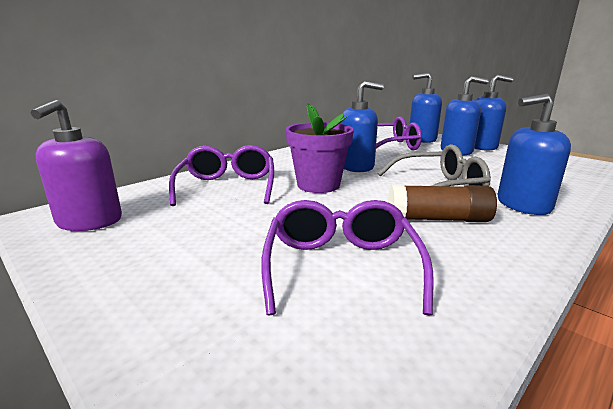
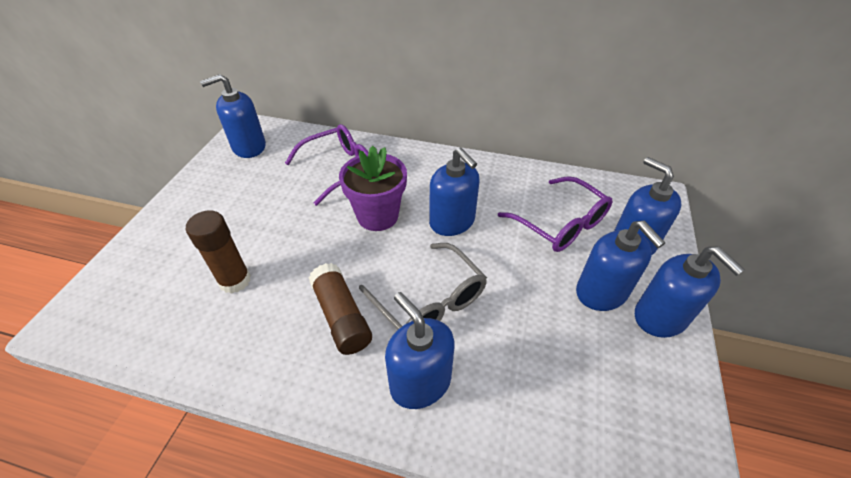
camera: 60 degrees right, 25 degrees up
purple soap dispenser [31,100,122,231] -> blue soap dispenser [200,74,266,158]
purple glasses [261,200,434,316] -> brown glue stick [186,211,251,294]

